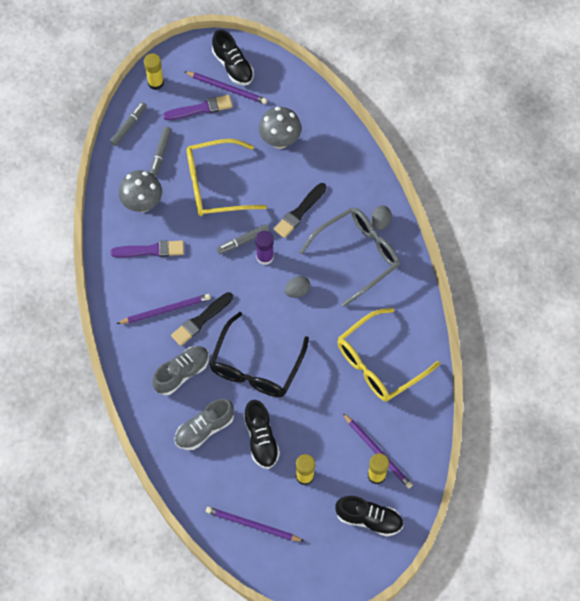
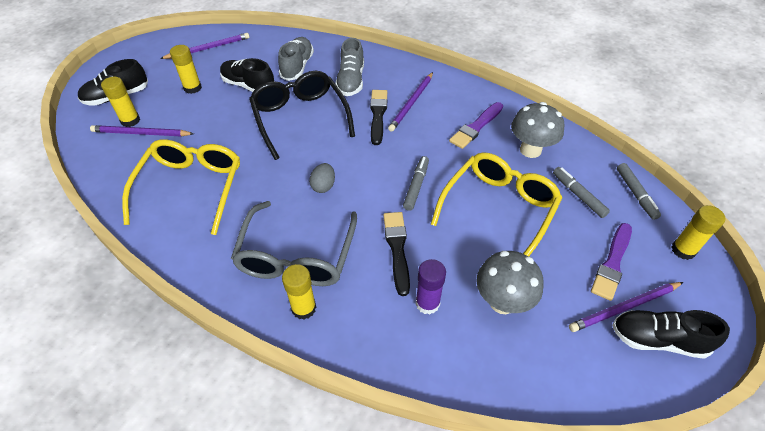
camera: 135 degrees right, 15 degrees down
purple glue stick [255,231,274,265] -> purple glue stick moved to [415,259,446,315]
grey egg [371,205,392,230] -> yellow glue stick [282,264,316,320]

